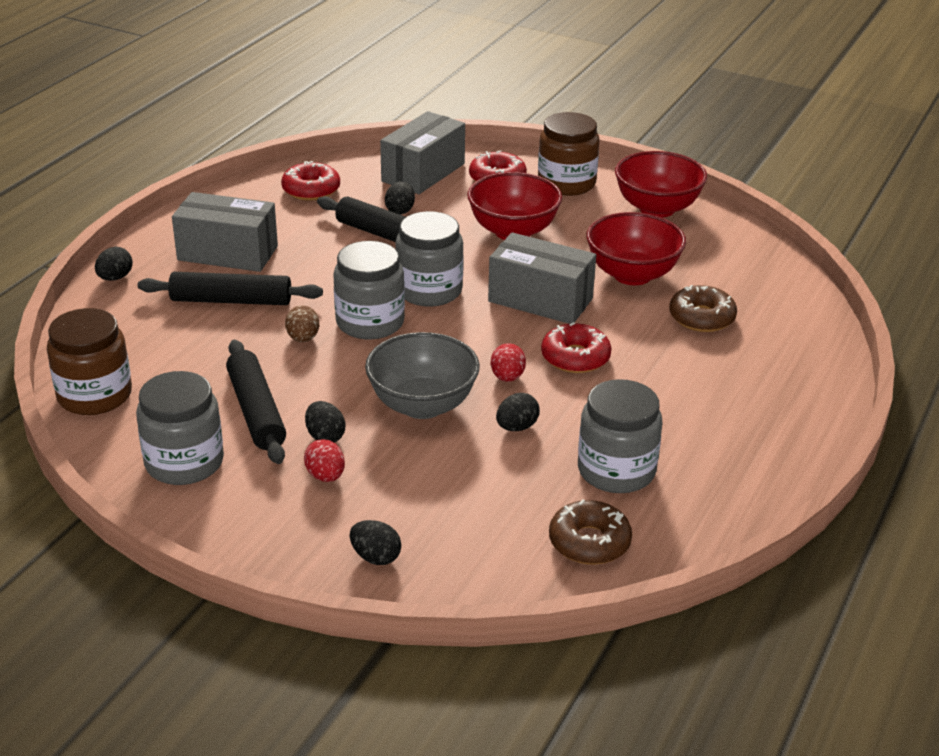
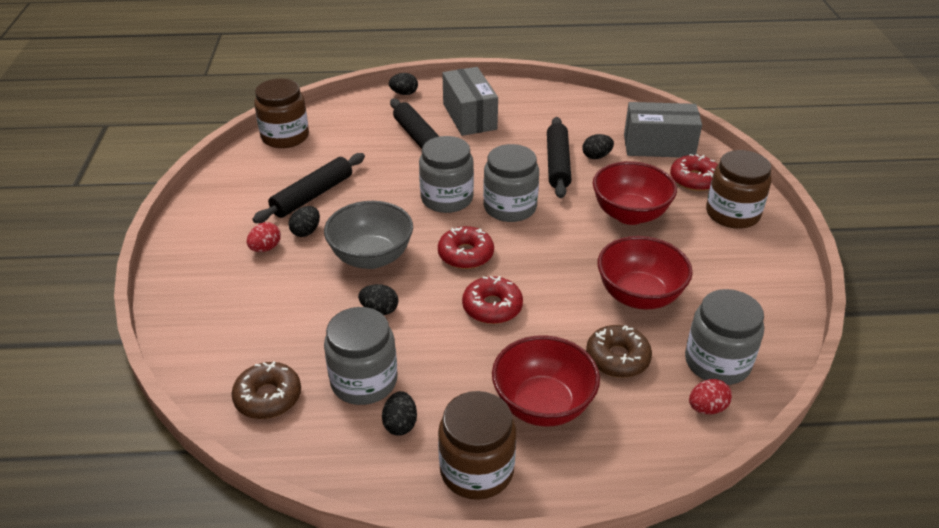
camera: 60 degrees right, 5 degrees up
grey jar [136,371,224,485] -> grey jar moved to [685,289,764,385]
red donut [281,161,340,201] -> red donut moved to [438,226,494,269]
brown egg [285,305,319,342] -> none
black egg [350,520,401,565] -> black egg moved to [382,391,417,436]
grey box [488,232,596,324] -> none
red egg [491,343,526,382] -> red egg moved to [689,379,732,414]
red bowl [615,151,707,218] -> red bowl moved to [492,335,600,427]
none -> brown jar [438,391,516,500]

